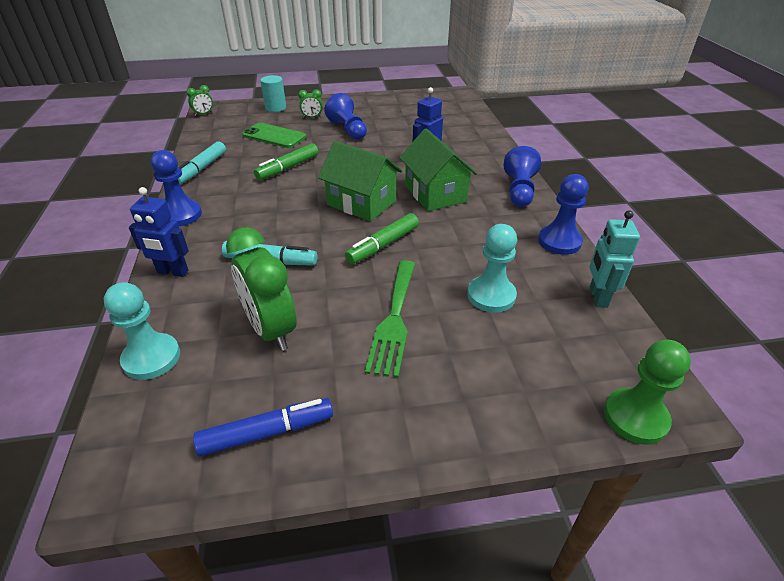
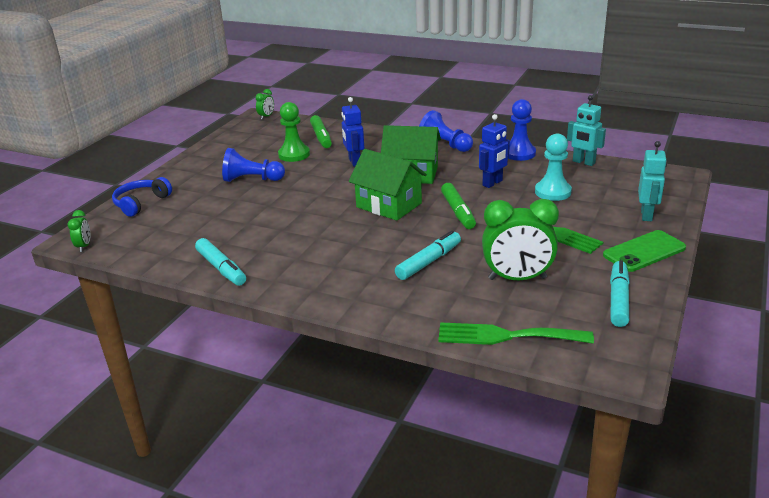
camera: 55 degrees left, 10 degrees down
turquoise pawn [104,282,180,380] -> green fork [438,322,594,345]
blue robot [129,187,189,277] -> blue robot moved to [479,114,510,188]
blue pawn [151,150,202,226] -> none
blue marker [193,398,333,457] -> turquoise marker [610,260,630,327]
green phone [242,123,306,148] -> green phone moved to [603,230,686,272]
green marker [254,143,319,180] -> green marker moved to [310,115,332,148]
turquoise cylinder [260,75,286,112] -> blue headphones [112,177,172,217]
green clock [298,89,323,118] -> green clock moved to [255,89,274,120]
green house [318,141,402,221] -> green house turned 60 degrees clockwise [349,149,427,221]
green pawn [604,340,691,445] -> green pawn moved to [278,102,310,162]
none -> turquoise robot [638,141,667,221]

